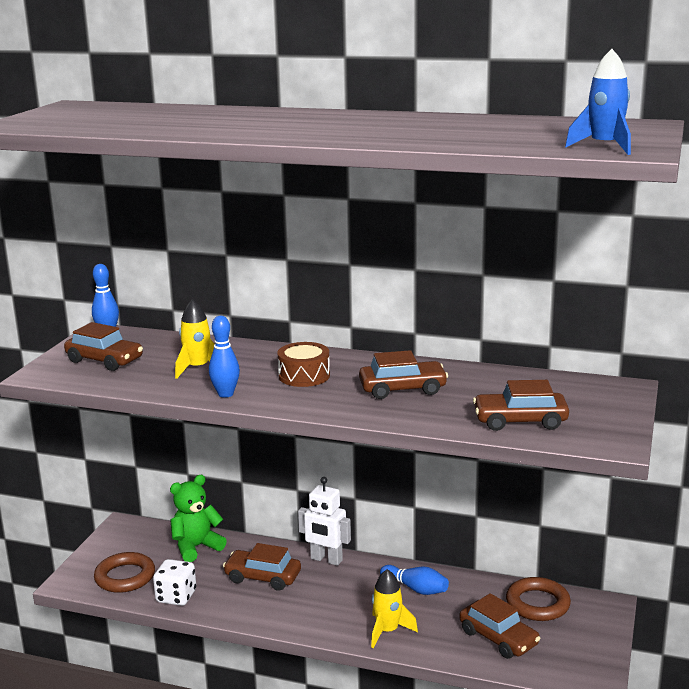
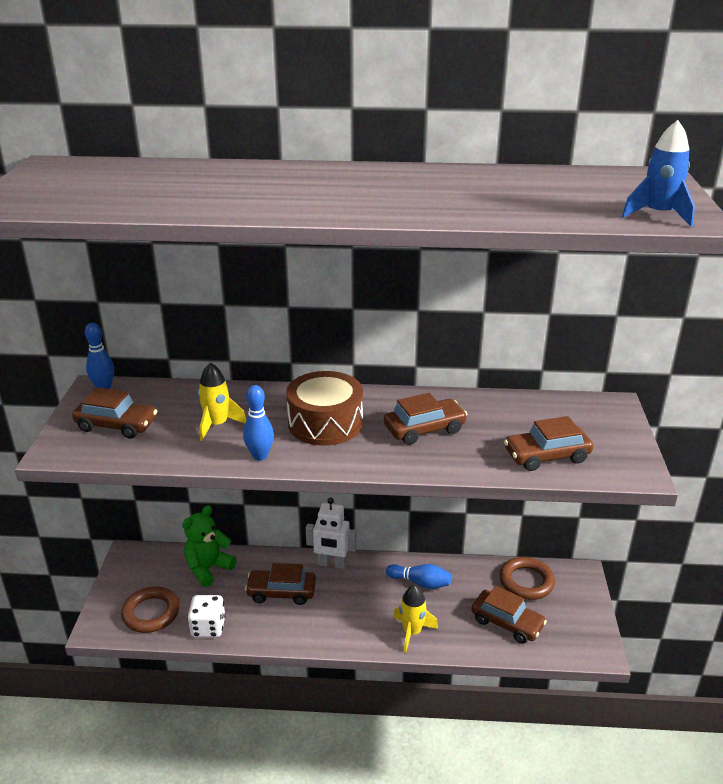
camera: 15 degrees left, 10 degrees up
brown drum [278,342,330,387] -> brown drum [286,371,363,446], size x1.52

